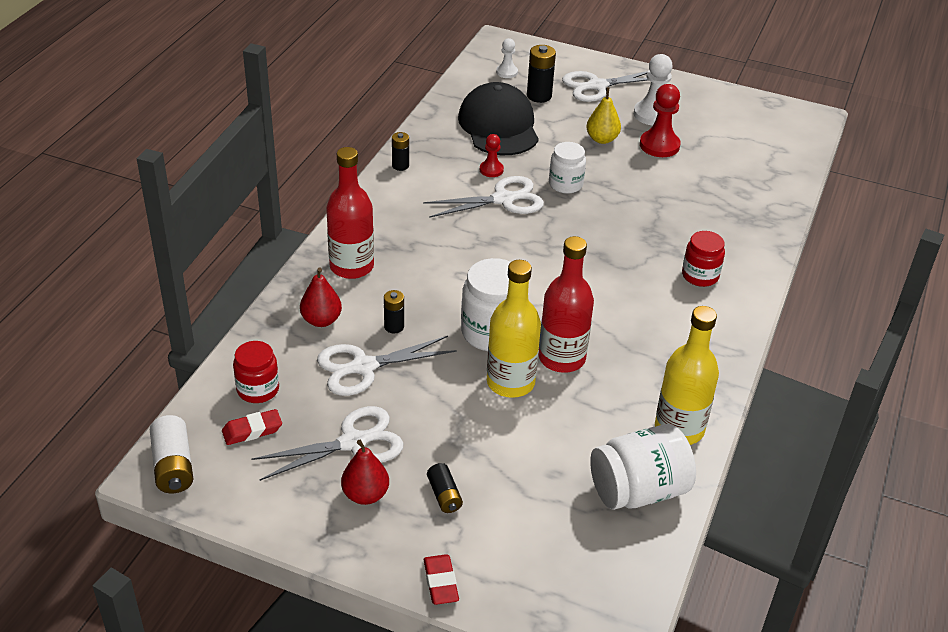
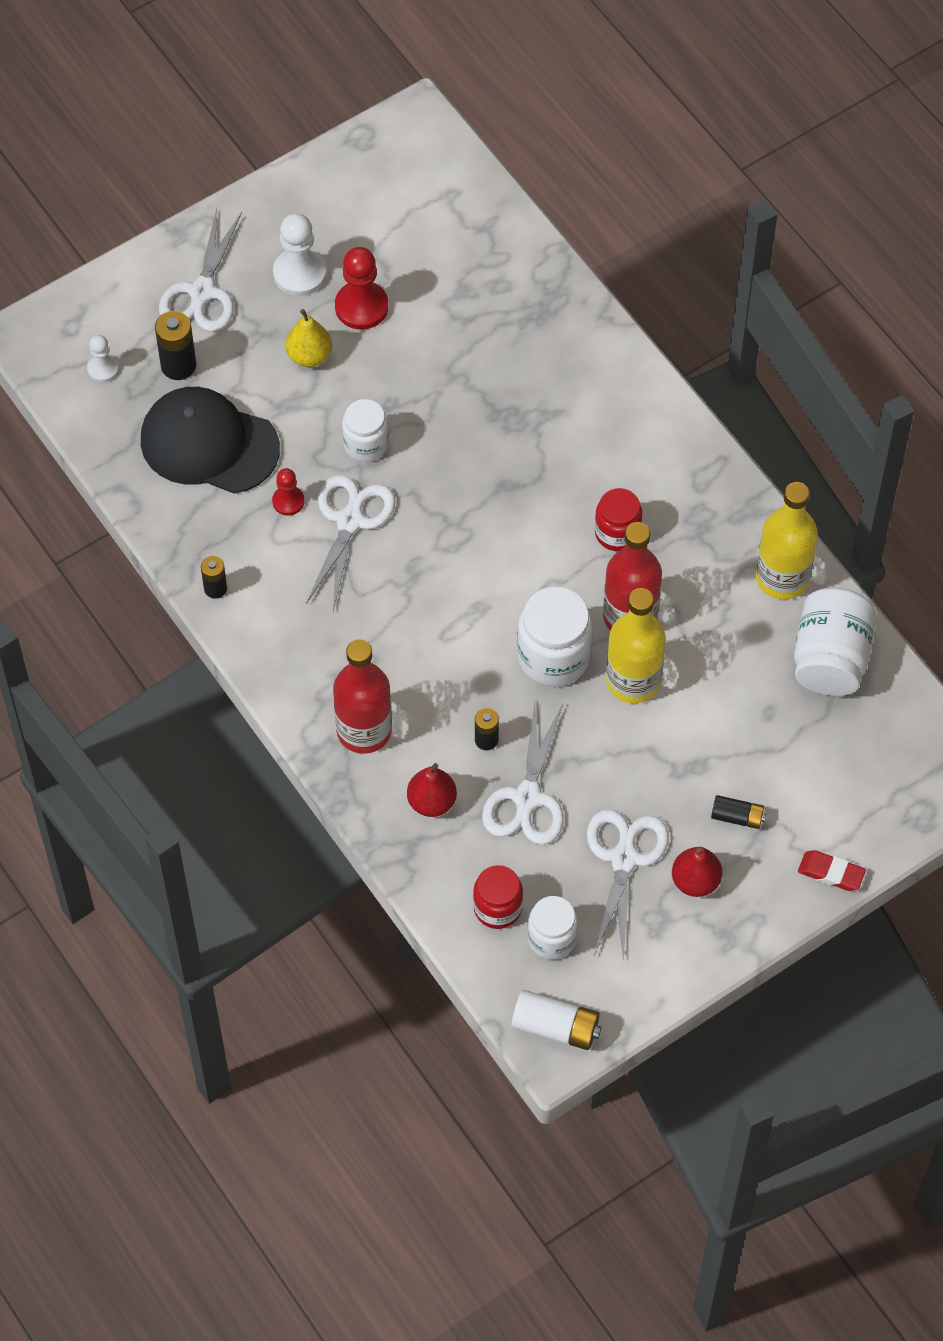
camera: 55 degrees left, 20 degrees up
red eraser [222,409,282,445] -> white jar [528,896,578,960]
red jar [682,231,725,287] -> red jar moved to [595,488,642,551]

